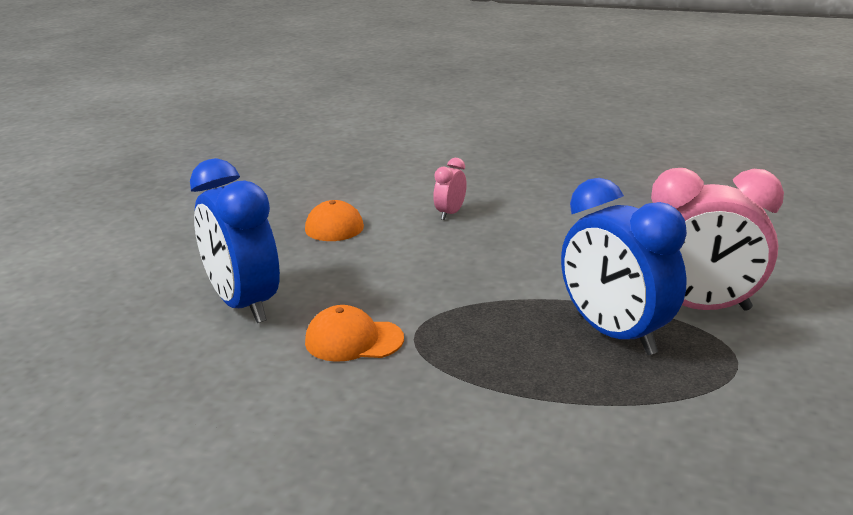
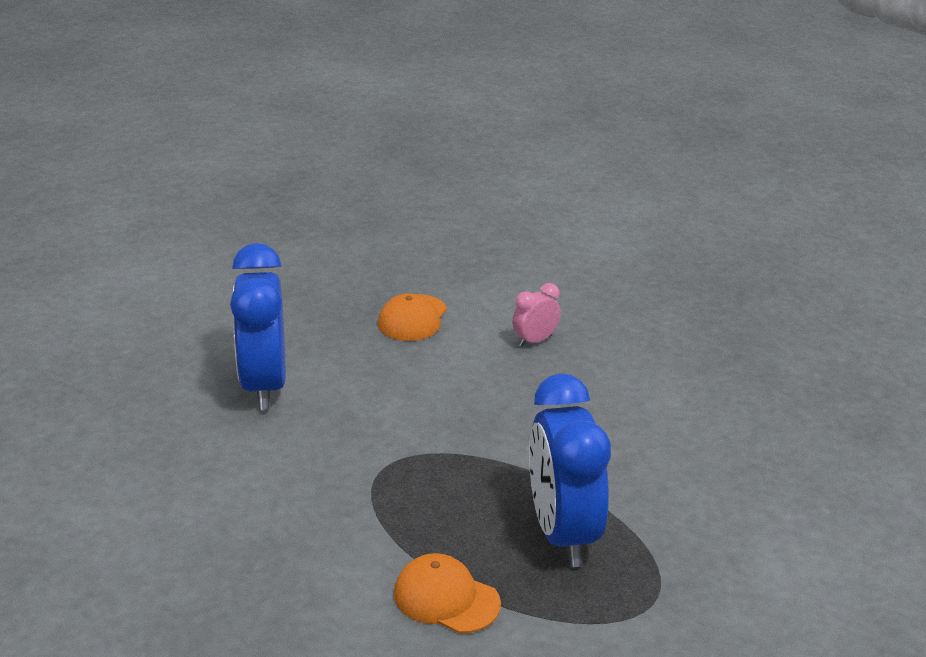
camera: 25 degrees right, 5 degrees up
orange cap [305,305,404,362] -> orange cap moved to [394,553,501,633]
pink clock [651,168,784,311] -> none

